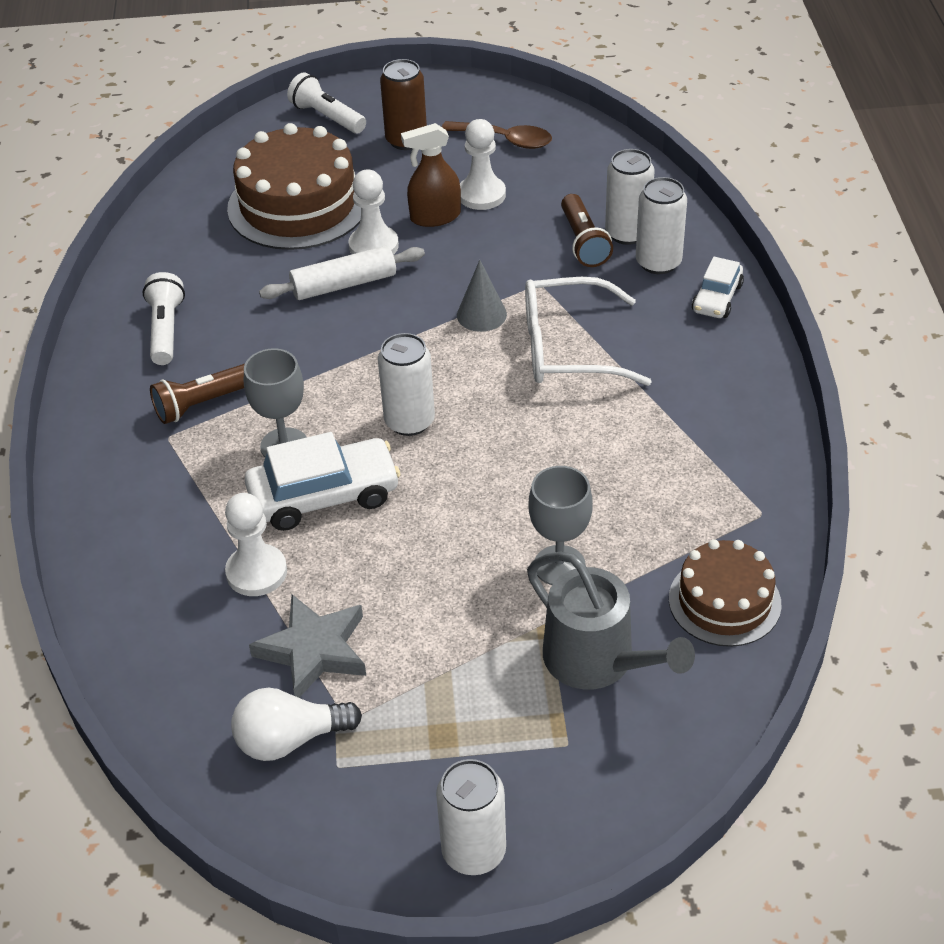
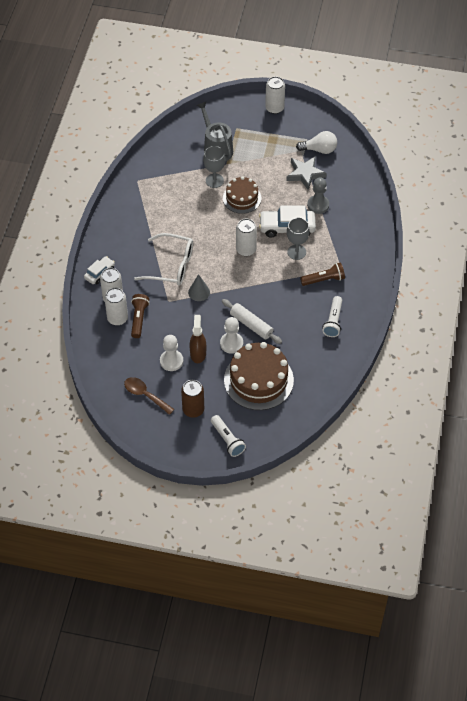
camera: 165 degrees left, 10 degrees up
white pawn [225,493,287,596] -> grey pawn [307,177,329,214]
white rolling pin [259,246,425,300] -> white rolling pin turned 45 degrees clockwise [222,299,282,344]
brown spray bottle [401,123,461,227] -> brown spray bottle turned 90 degrees counterclockwise [189,315,206,363]
brown cake [669,539,781,647] -> brown cake moved to [223,176,261,214]

